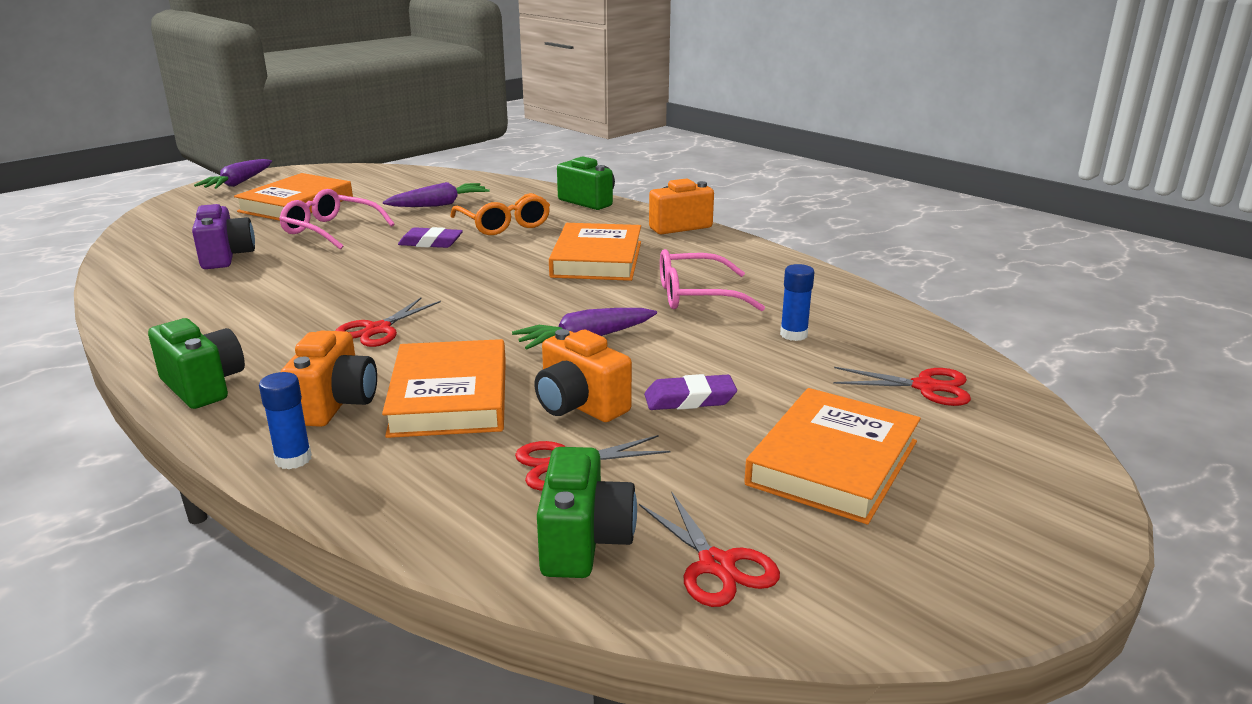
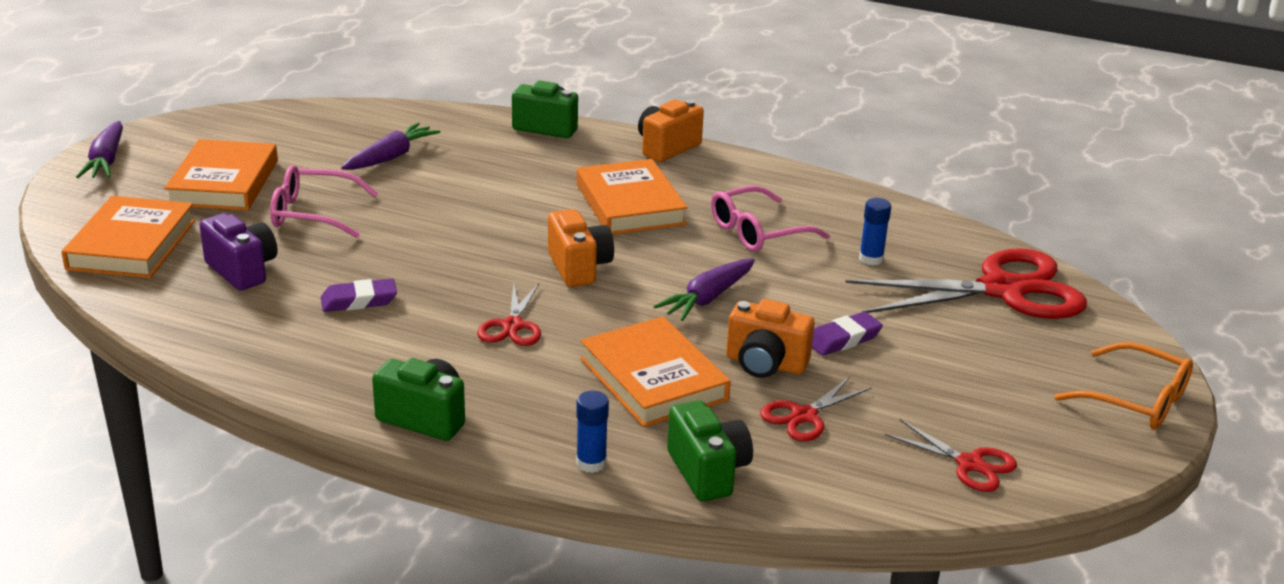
camera: 25 degrees left, 5 degrees up
orange camera [281,330,377,427] -> orange camera moved to [548,209,614,287]
purple eraser [398,227,463,248] -> purple eraser moved to [321,279,397,312]
orange glasses [450,193,550,235] -> orange glasses moved to [1054,342,1193,430]
green camera [537,447,637,578] -> green camera moved to [667,400,753,501]
orange book [744,388,921,525] -> orange book moved to [61,196,195,278]
red scissors [833,367,971,406] -> red scissors [845,248,1087,319], size x2.10

